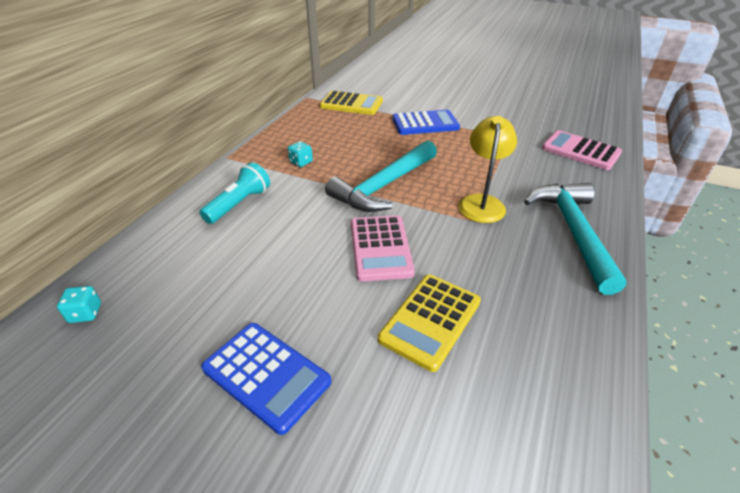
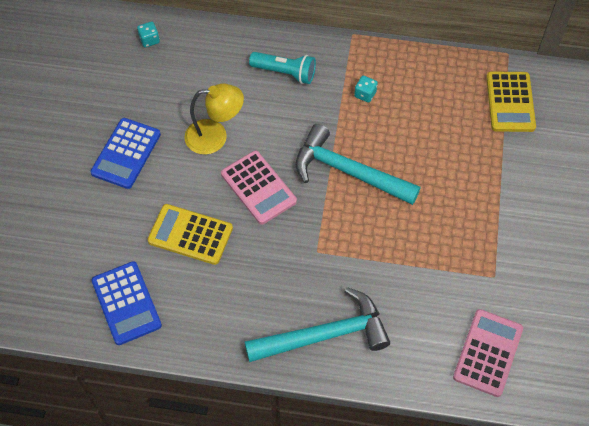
camera: 75 degrees right, 20 degrees up
pink calculator [351,215,415,282] -> pink calculator turned 105 degrees counterclockwise [221,151,297,225]
blue calculator [392,110,460,135] -> blue calculator moved to [91,261,162,345]
yellow lamp [458,116,517,223] -> yellow lamp moved to [184,84,244,155]

